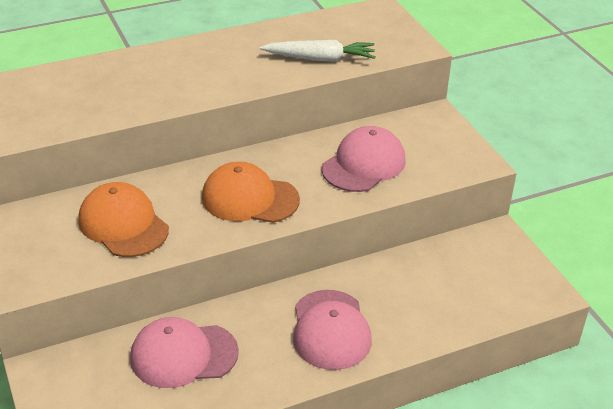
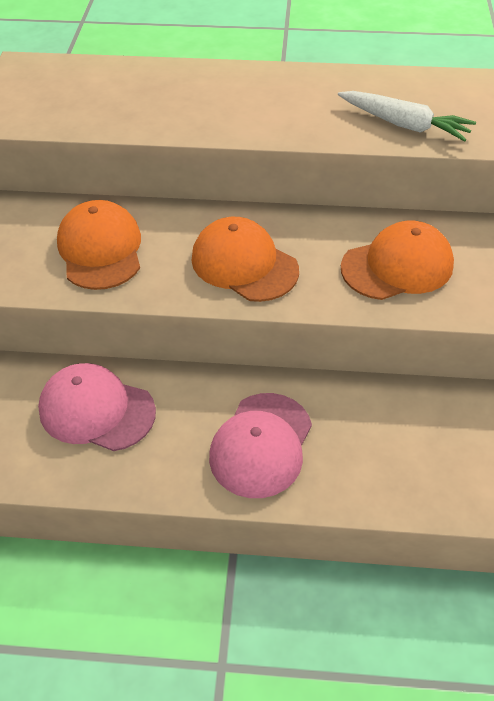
camera: 30 degrees right, 10 degrees up
pink cap [321,126,406,192] -> orange cap [341,221,454,300]

